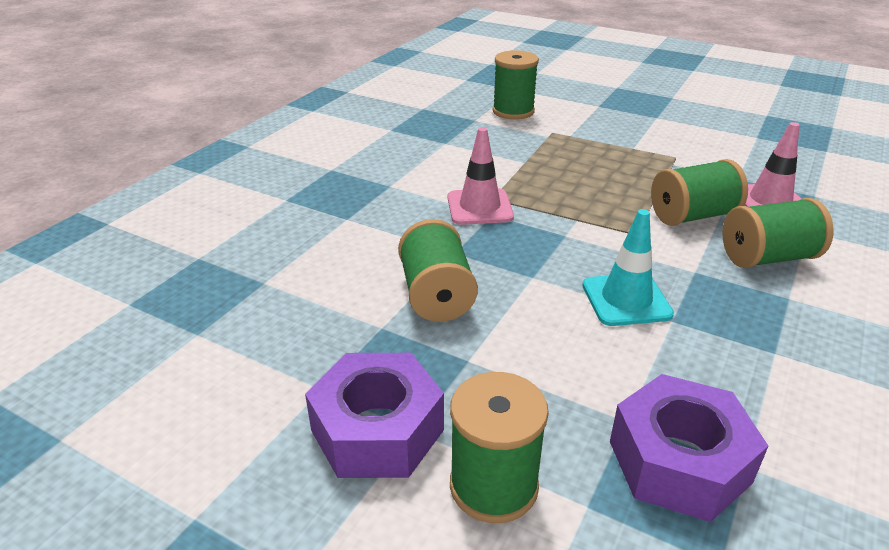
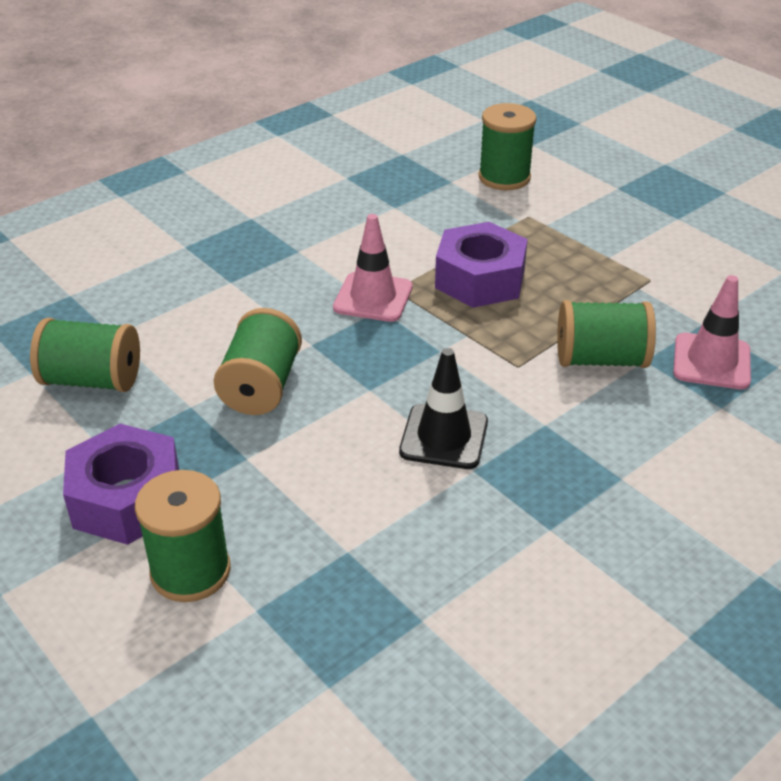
camera: 20 degrees right, 5 degrees up
turquoise traffic cone [583,209,674,326] -> black traffic cone [399,348,488,469]
purple nut [610,374,768,522] -> purple nut moved to [435,222,528,308]
green spool [722,198,834,268] -> green spool moved to [30,318,140,392]

